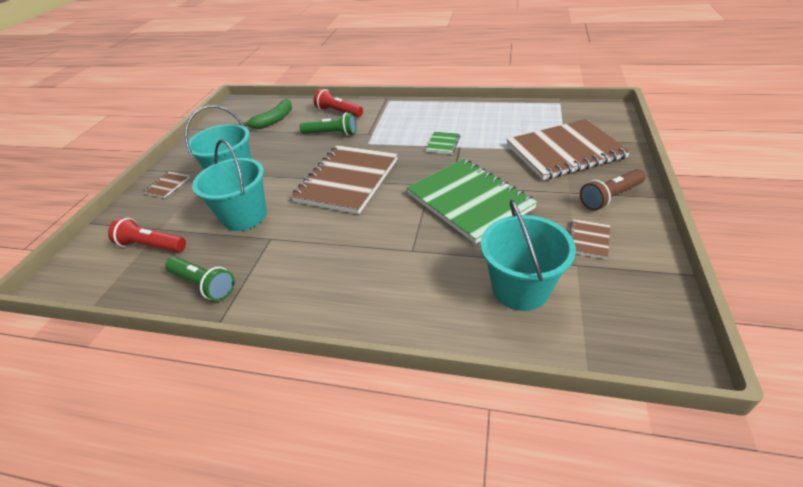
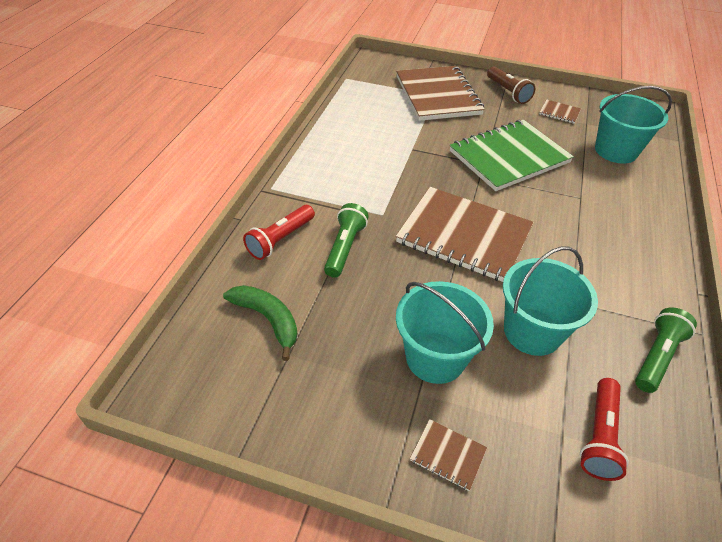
camera: 90 degrees left, 5 degrees up
green notebook [425,132,460,154] -> none

